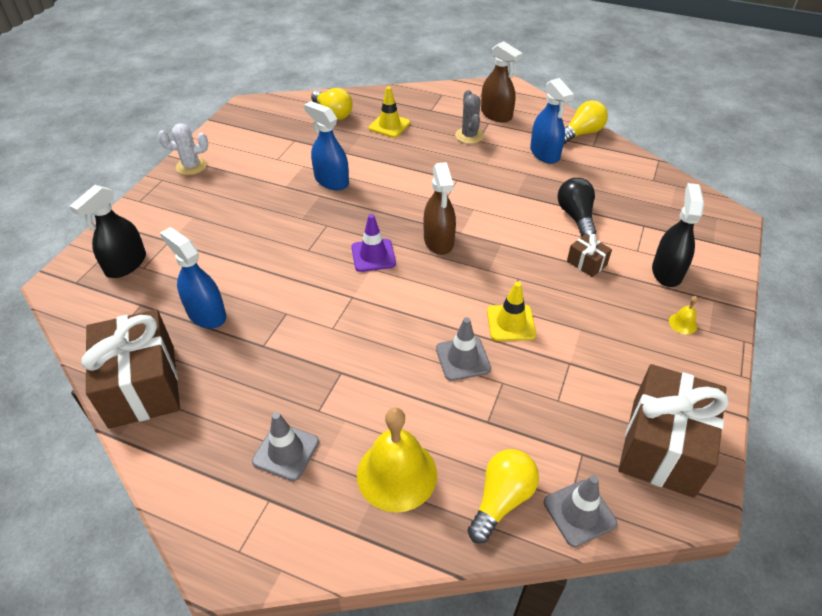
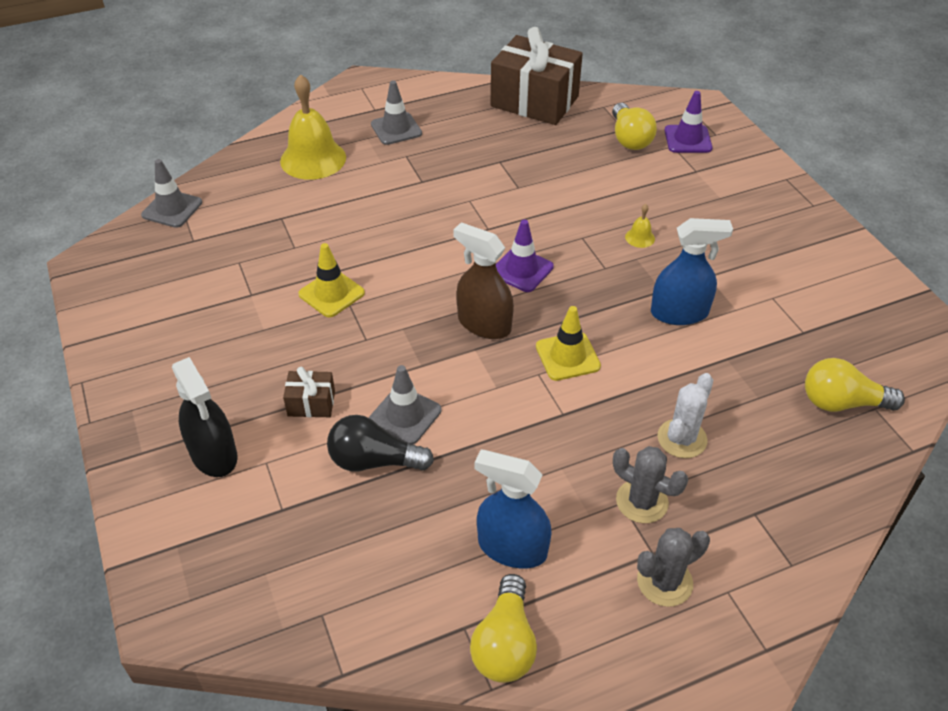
camera: 135 degrees right, 0 degrees up
black spray bottle [69,185,146,278] -> purple traffic cone [664,91,712,153]
white cactus [158,123,208,175] -> white cactus moved to [657,373,713,458]
blue spray bottle [160,227,226,329] -> none
yellow traffic cone [369,86,410,138] -> yellow traffic cone moved to [536,306,601,381]
grey traffic cone [436,317,491,381] -> grey traffic cone moved to [369,365,441,445]
yellow light bulb [468,449,539,544] -> yellow light bulb moved to [612,103,657,150]
brown spray bottle [481,41,523,123] -> grey cactus [637,528,710,607]
black light bulb [557,178,597,237] -> black light bulb turned 150 degrees clockwise [327,415,434,472]
brown gift [618,364,729,498] -> none
yellow bell [669,296,698,334] -> yellow bell moved to [625,204,655,248]

